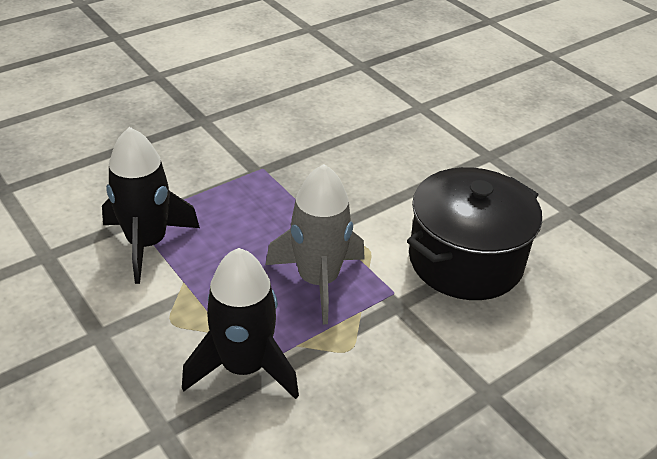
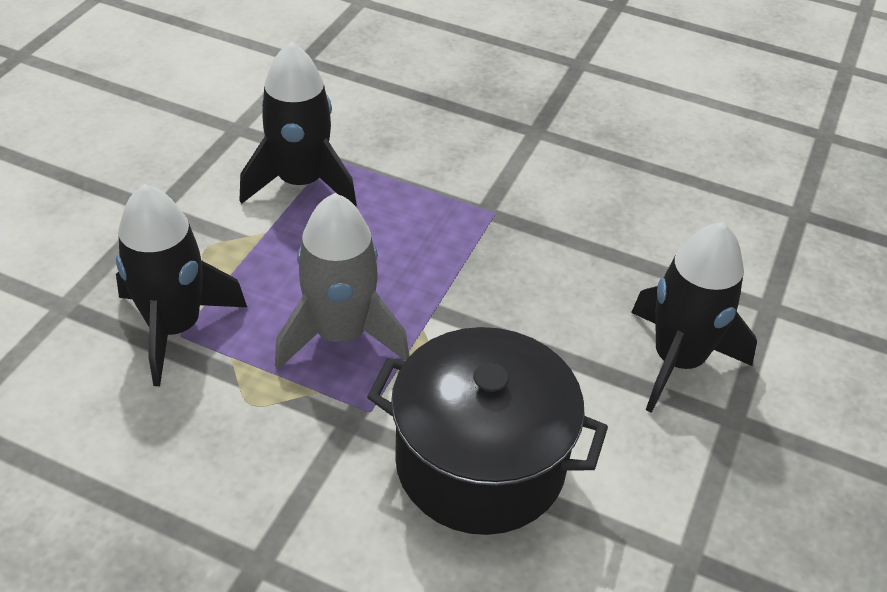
camera: 60 degrees right, 5 degrees up
none -> black rocket [631,222,757,413]

